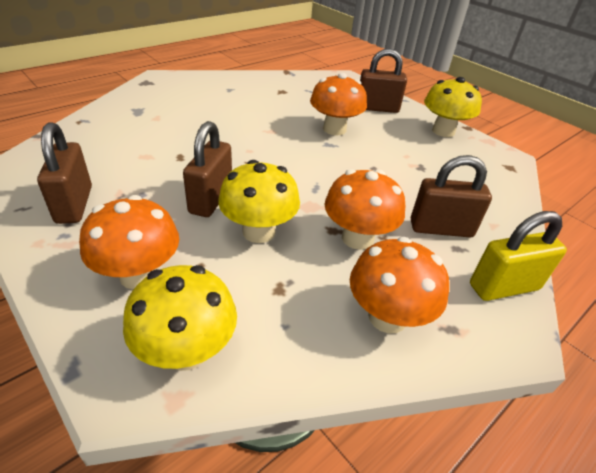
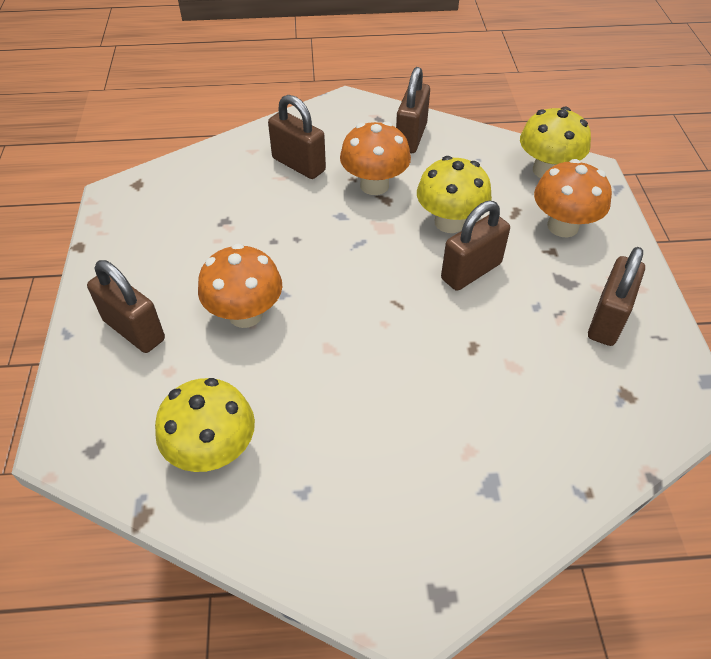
camera: 140 degrees left, 10 degrees up
orange mushroom [350,237,449,333] -> brown padlock [396,67,430,153]
yellow mushroom [424,77,482,137] -> yellow mushroom moved to [155,378,255,472]
yellow padlock [470,211,567,301] -> none

